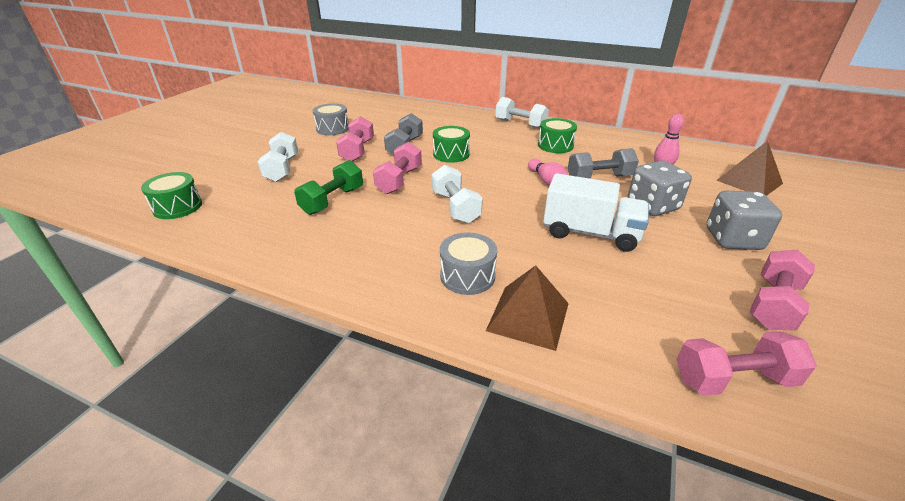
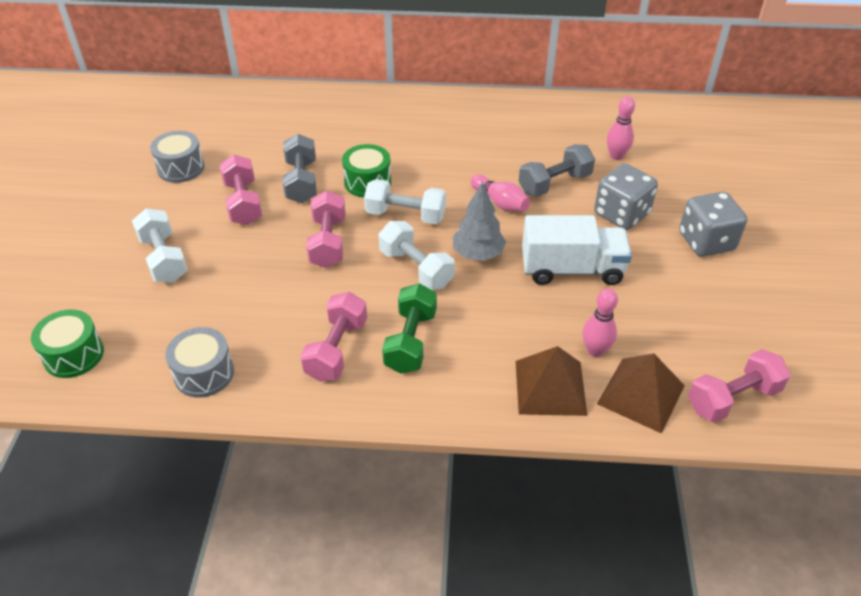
camera: 20 degrees left, 10 degrees up
green dumbbell [294,160,363,215] -> green dumbbell moved to [382,283,437,374]
grey drum [440,232,497,295] -> grey drum moved to [165,327,234,398]
white dumbbell [495,97,549,129] -> white dumbbell moved to [364,179,446,224]
green drum [538,118,577,153] -> none
brown pyramid [716,141,783,196] -> brown pyramid moved to [597,353,685,434]
pink dumbbell [749,250,815,330] -> pink dumbbell moved to [300,292,367,382]
none -> grey tree [453,182,506,261]
none -> pink bowling pin [583,288,618,357]

